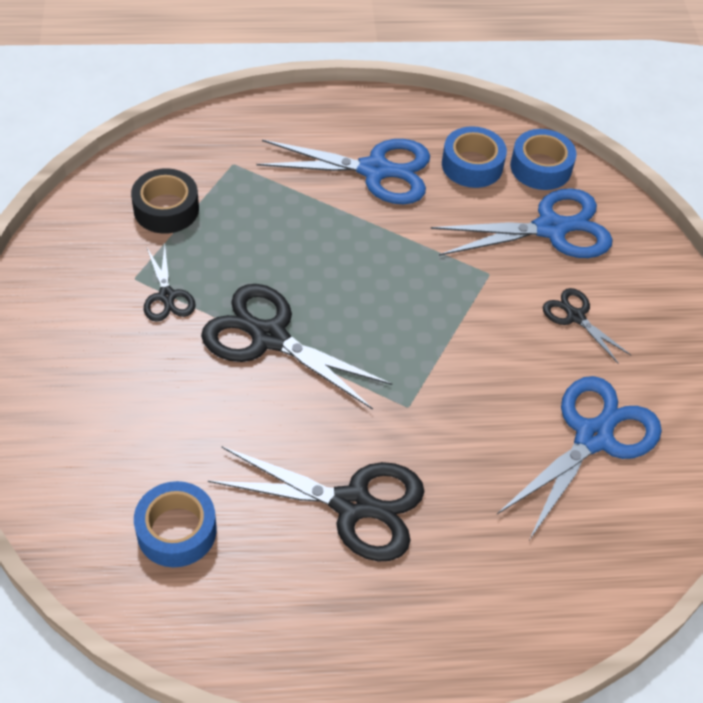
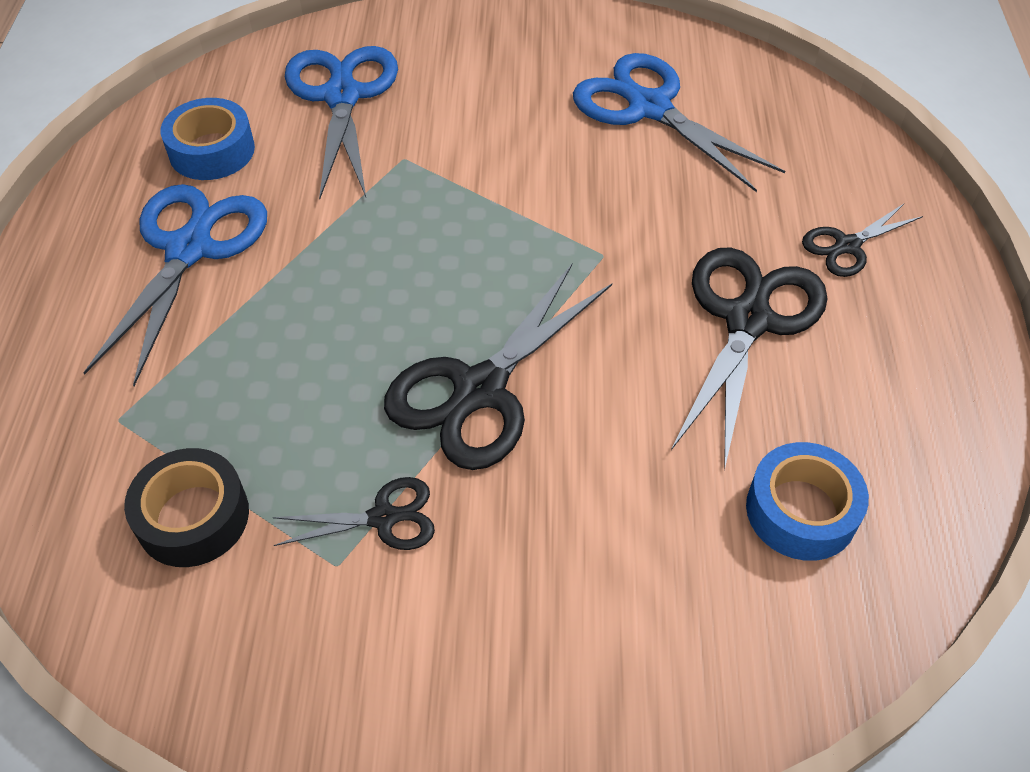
camera: 80 degrees left, 0 degrees up
blue tape [510,129,577,190] -> none
black scissors [543,288,631,364] -> black scissors moved to [802,203,923,277]

